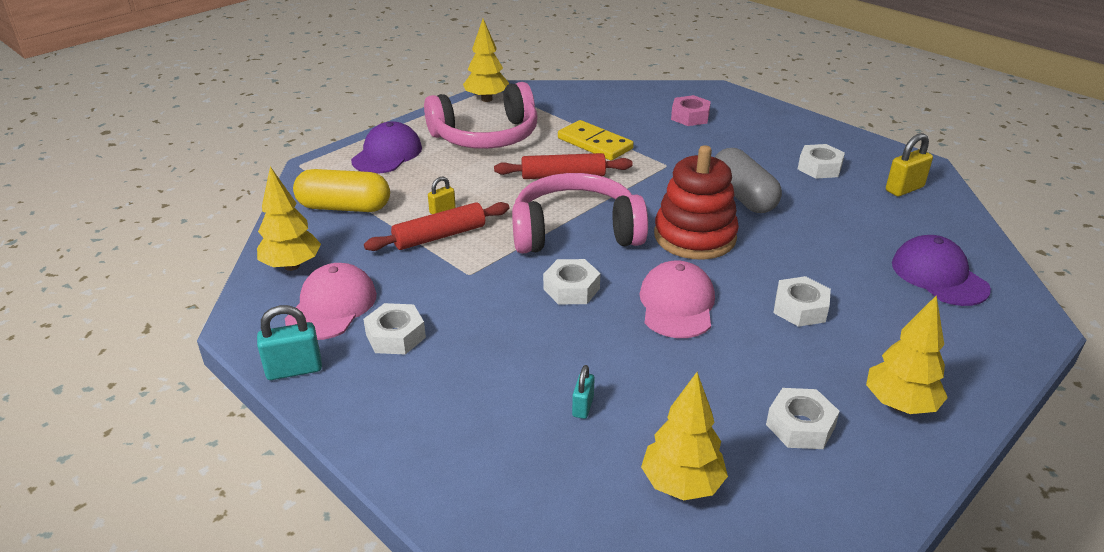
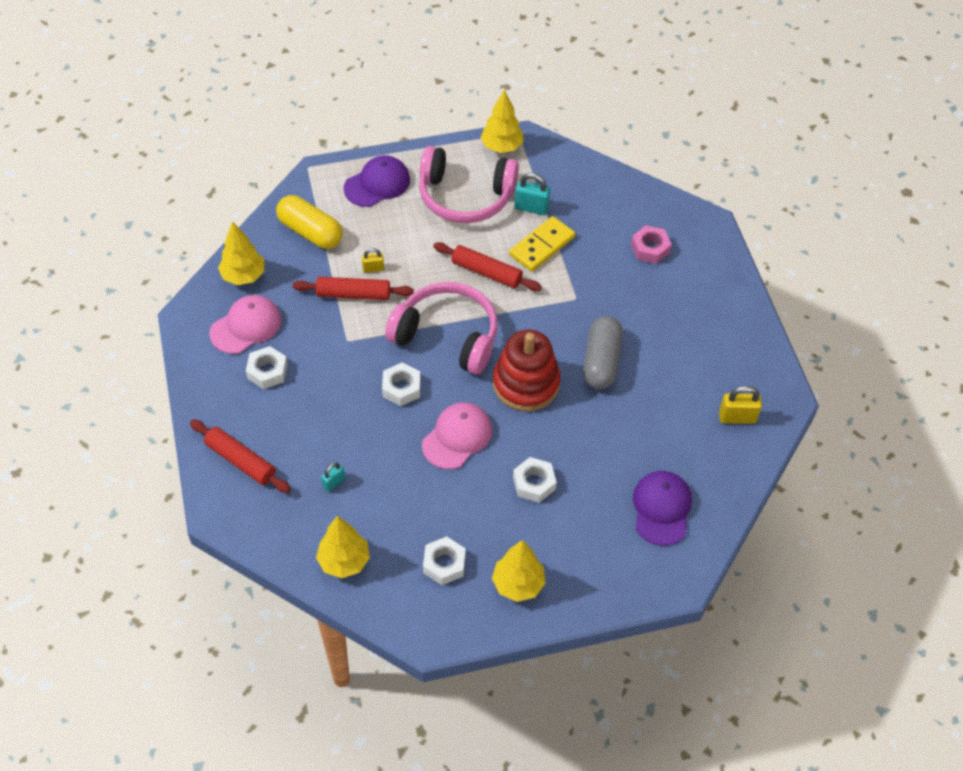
camera: 30 degrees right, 20 degrees up
turquoise padlock [257,305,322,380] -> turquoise padlock moved to [514,173,551,215]
yellow domino [558,120,634,160] -> yellow domino turned 60 degrees clockwise [509,216,575,271]
white nut [798,144,845,179] -> none
none -> red rolling pin [190,419,291,493]

